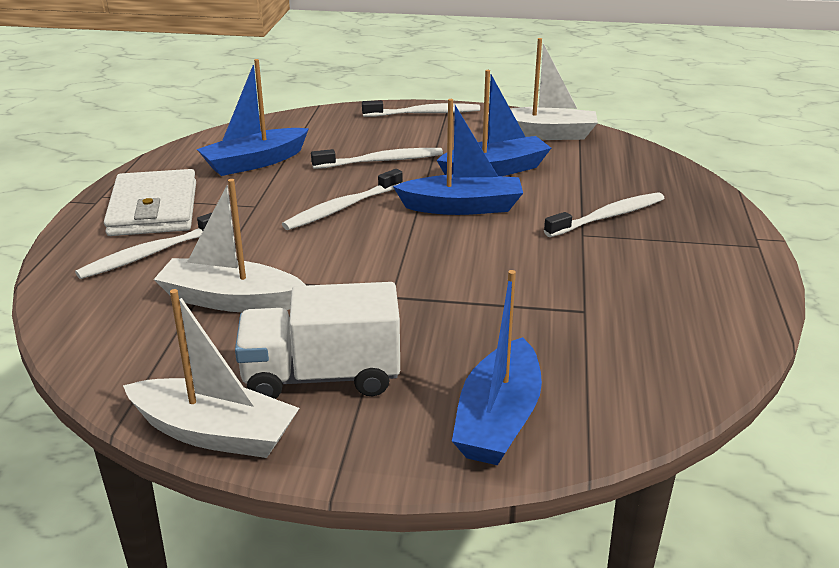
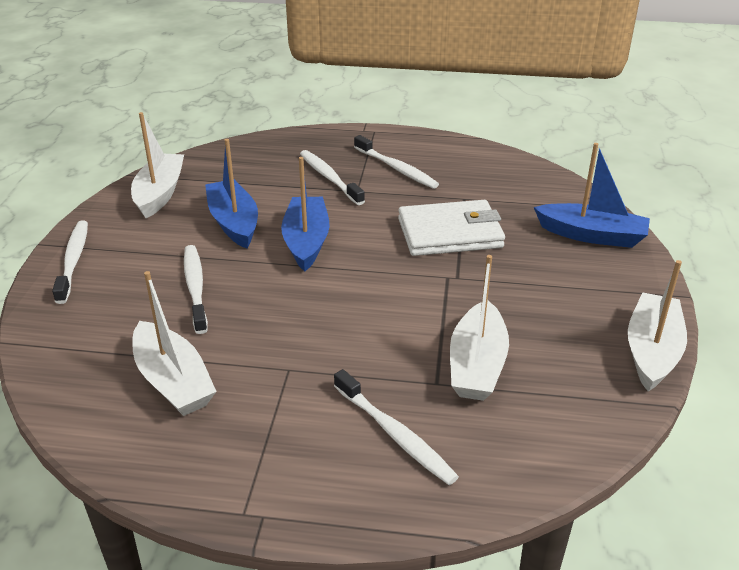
camera: 90 degrees left, 5 degrees up
white wallet [104,169,196,236] -> white wallet moved to [398,200,505,256]
blue boat [197,59,309,176] -> white boat [132,271,217,416]
white truck [235,282,400,399] -> none
white toothbrush [282,169,403,230] -> white toothbrush moved to [354,135,439,189]

